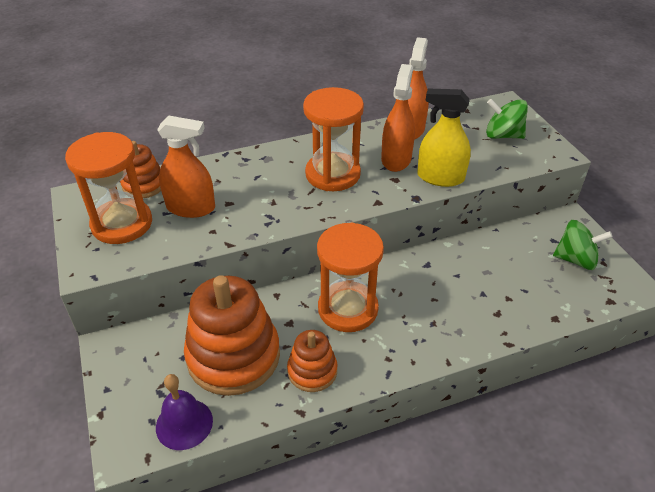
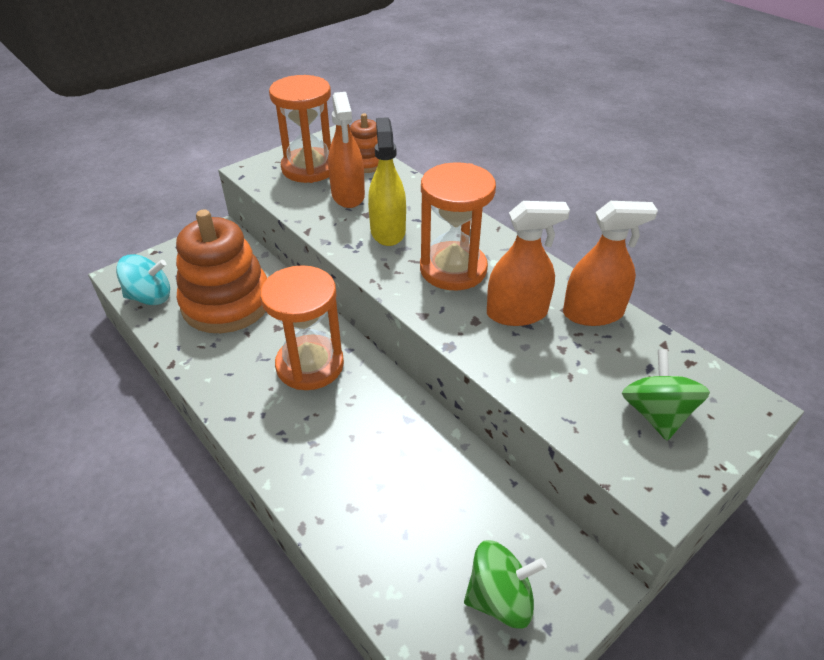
camera: 70 degrees right, 0 degrees up
purple bell [156,374,213,450] -> turquoise spinning top [116,254,170,305]
orange stacking toy [287,330,337,392] -> none
yellow spray bottle [417,89,471,187] -> yellow spray bottle moved to [368,117,406,246]
green spinning top [553,220,613,270] -> green spinning top turned 90 degrees counterclockwise [464,540,547,629]

